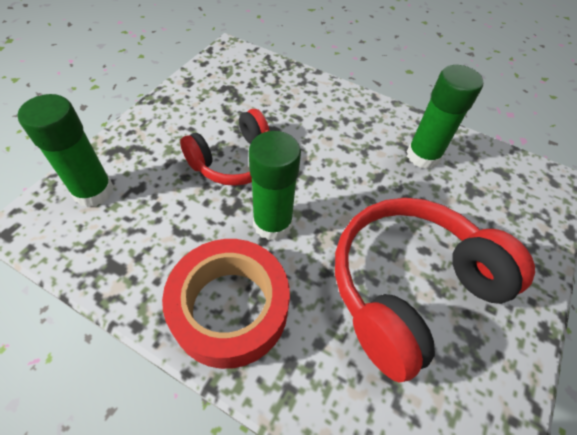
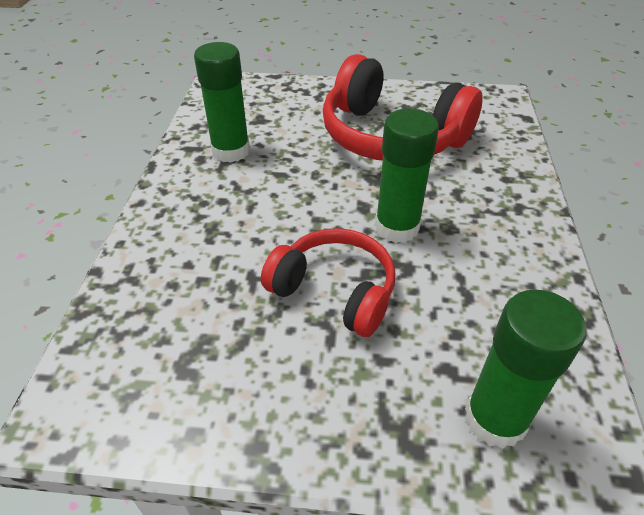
camera: 110 degrees left, 10 degrees down
red tape [162,239,290,369] -> none

